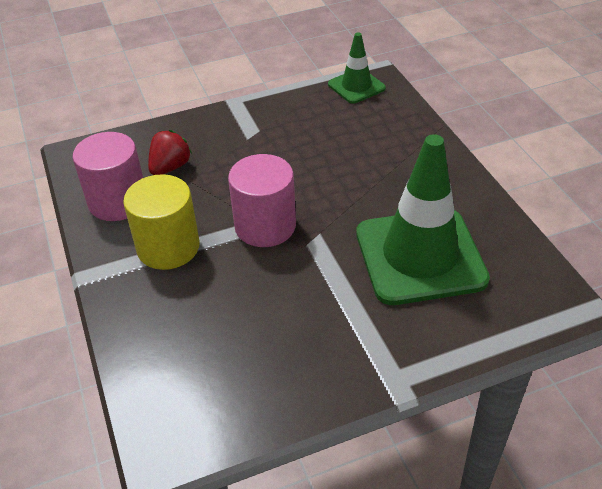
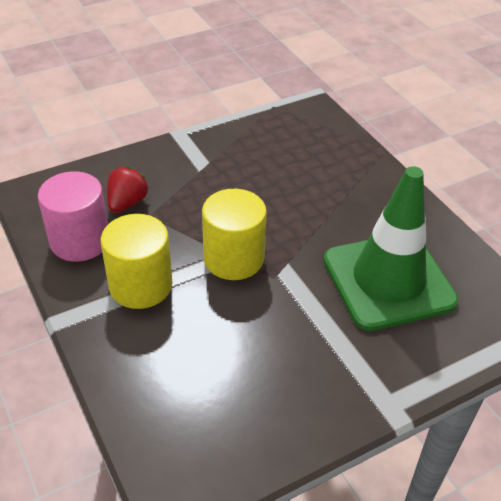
camera: 10 degrees left, 0 degrees up
pink cylinder [228,154,296,247] -> yellow cylinder [202,189,267,280]
green traffic cone [328,32,386,104] -> none

